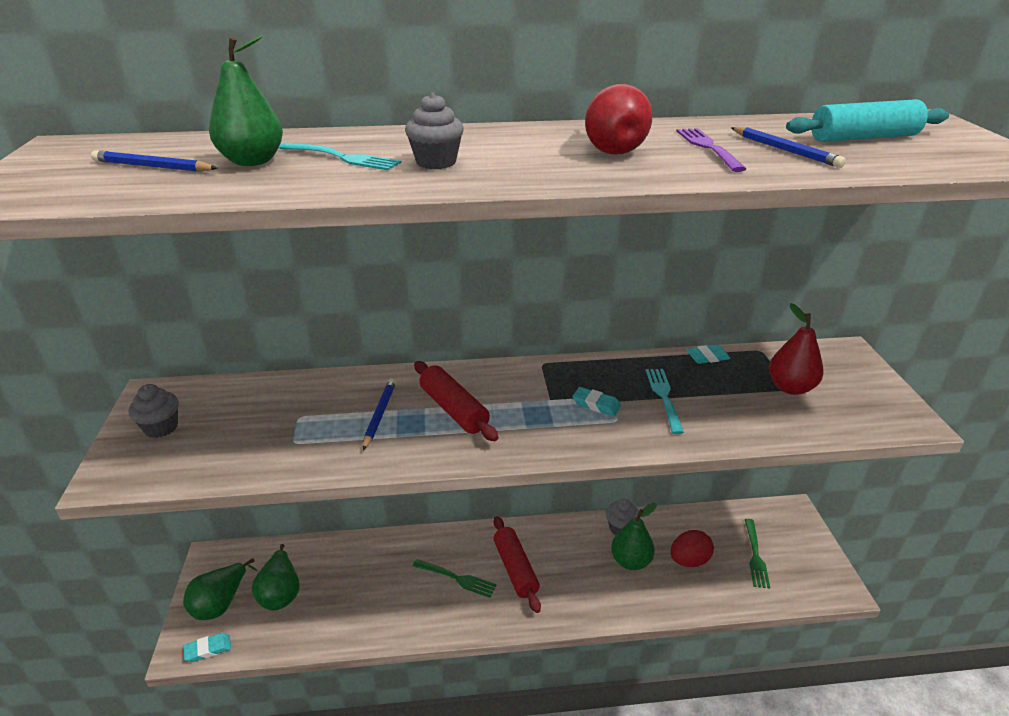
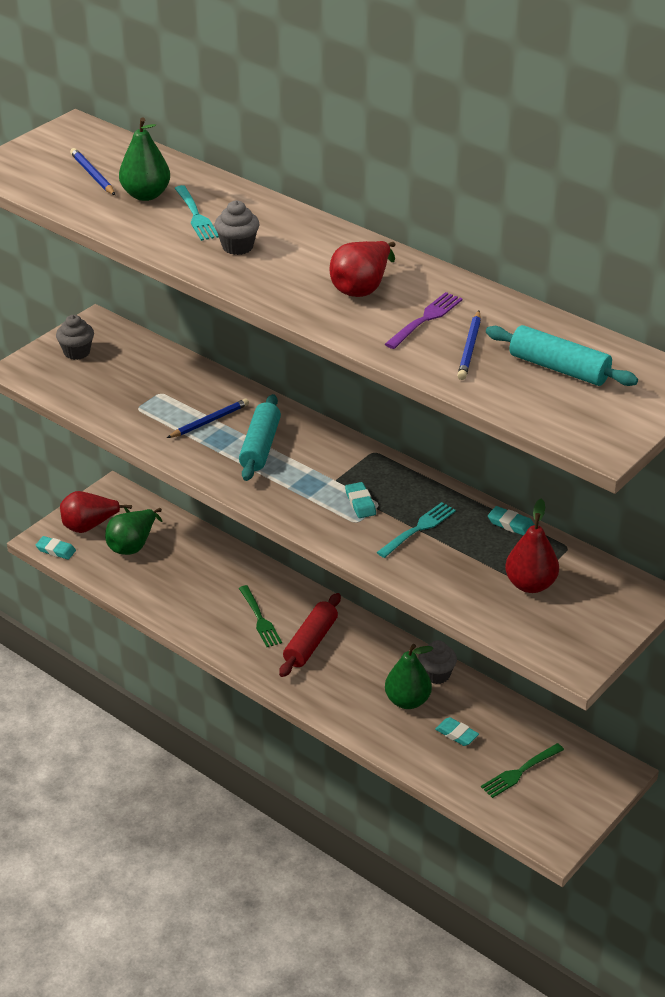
camera: 45 degrees right, 5 degrees up
green pear [183,558,258,620] -> red pear [60,491,132,533]
red rolling pin [414,361,498,441] -> turquoise rolling pin [239,394,281,481]
red egg [670,530,714,567] -> turquoise eraser [435,717,479,746]

